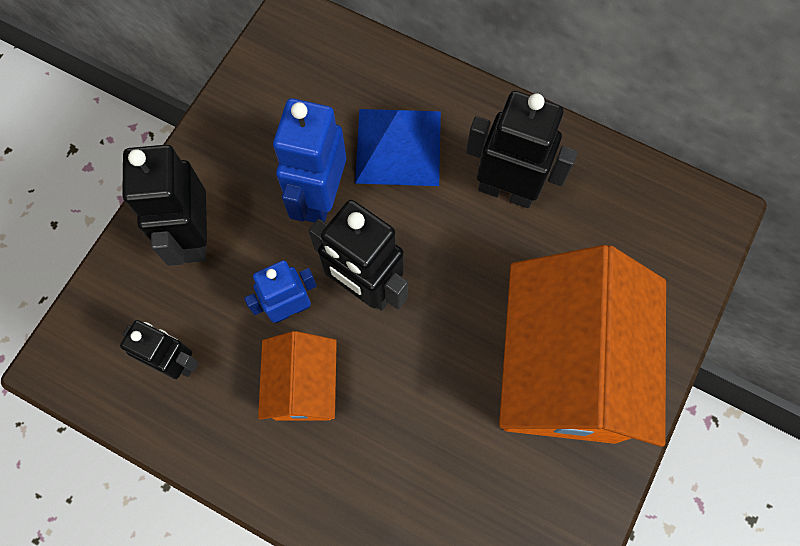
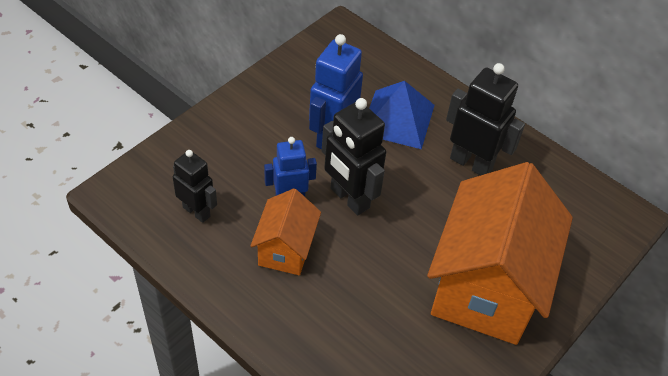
camera: 10 degrees right, 20 degrees down
black robot [122,145,207,266] -> none

